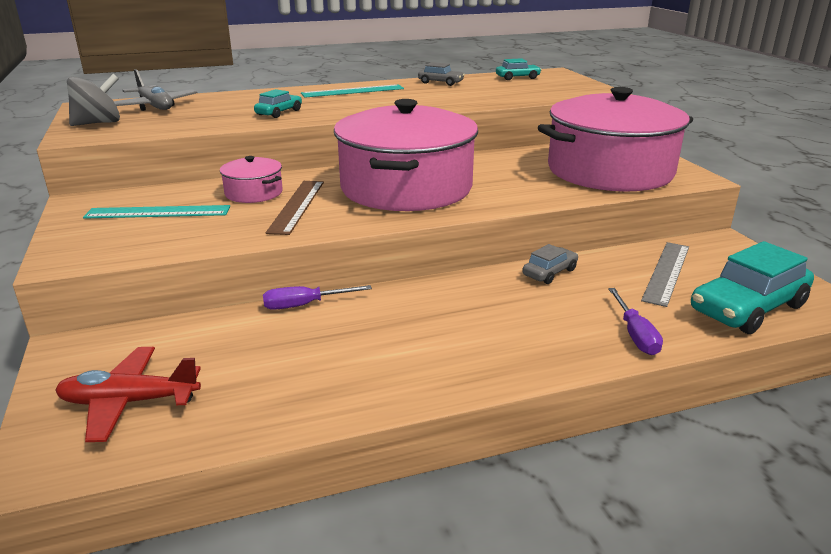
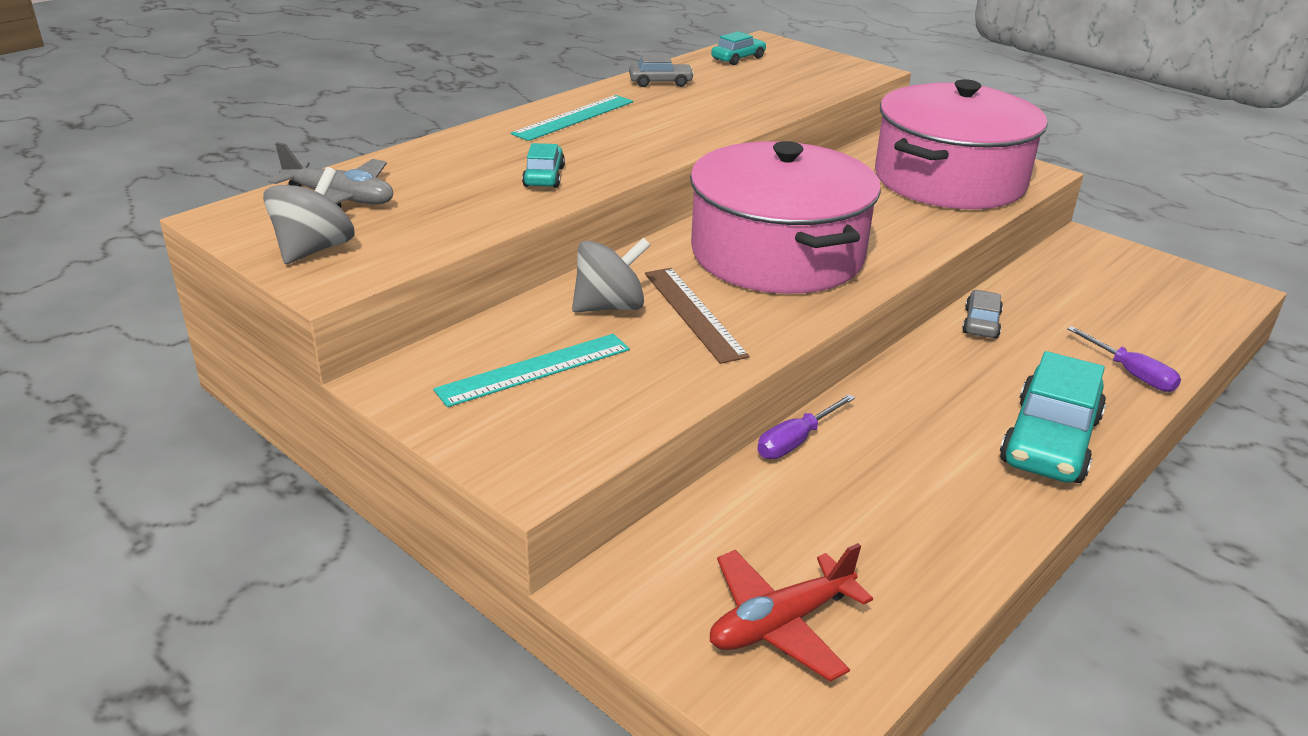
camera: 30 degrees left, 5 degrees up
pink pot [220,156,283,203] -> grey spinning top [572,237,650,312]
grey ruler [641,242,689,307] -> none
turquoise car [691,241,814,334] -> turquoise car moved to [1000,351,1106,483]

